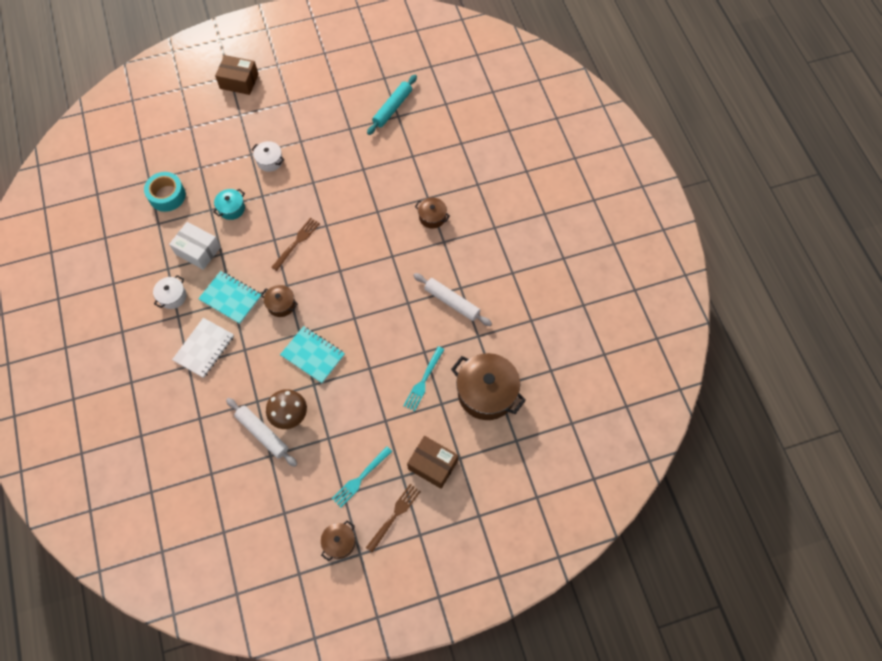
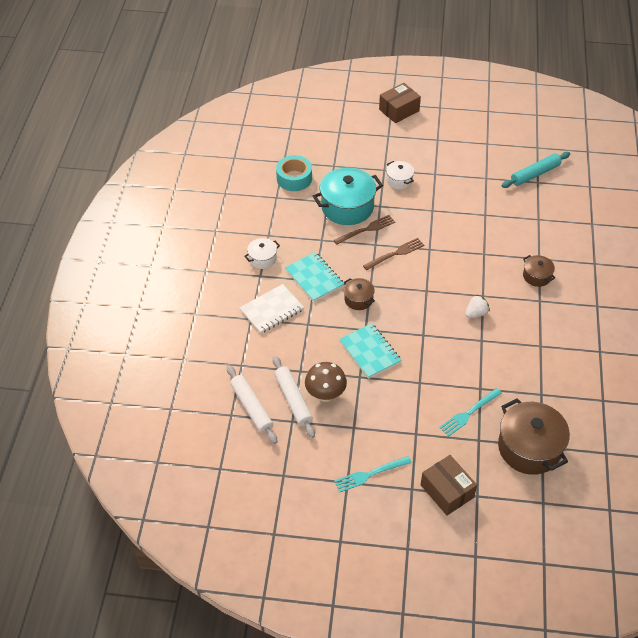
camera: 25 degrees right, 15 degrees down
white box [169,222,221,270] -> none
turquoise pot [213,189,245,220] -> turquoise pot [313,167,383,225], size x1.97
brown box [215,55,259,95] -> brown box turned 75 degrees counterclockwise [379,83,421,123]
brown pot [321,520,355,561] -> none
brown fork [366,484,421,552] -> brown fork moved to [334,215,395,244]
white rolling pin [413,273,492,326] -> white rolling pin moved to [227,365,277,444]
none -> white strawberry [465,294,490,318]

